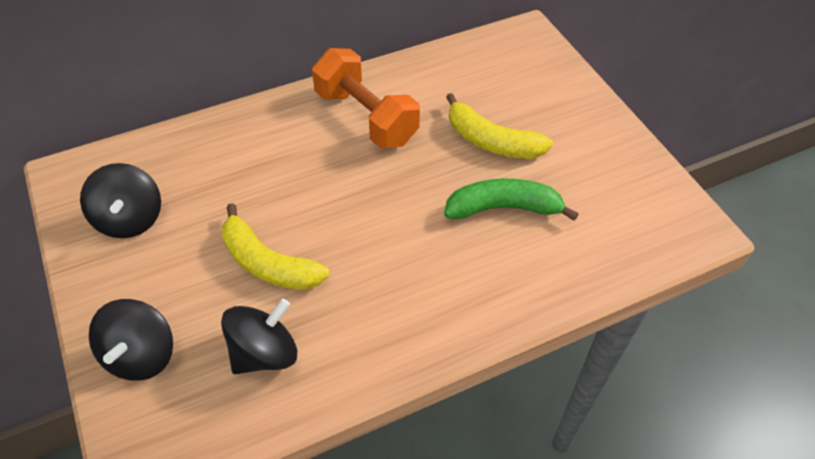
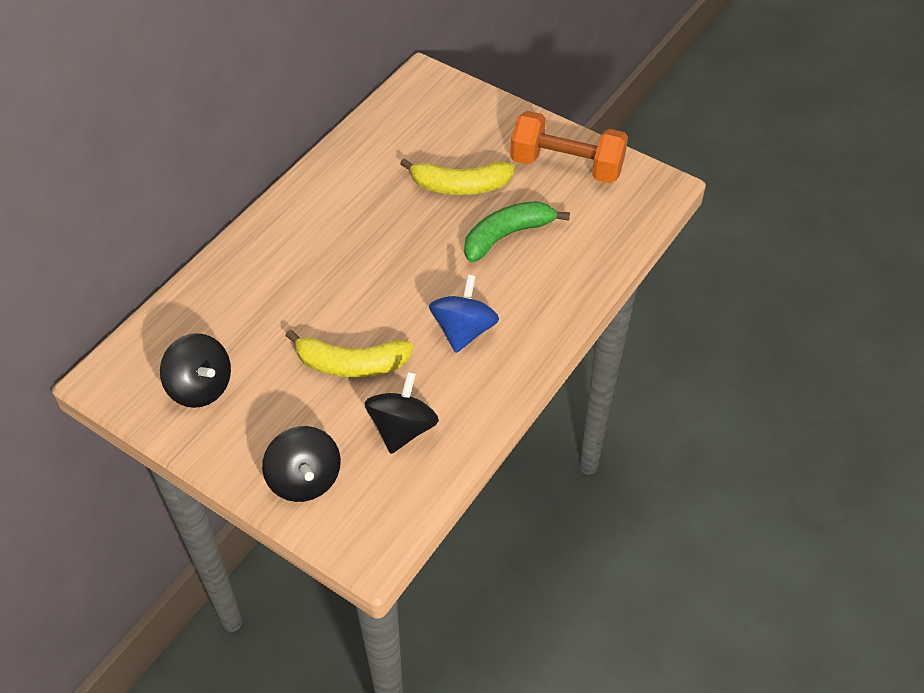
camera: 30 degrees left, 0 degrees up
orange dumbbell [312,48,420,149] -> orange dumbbell moved to [510,111,628,183]
none -> blue spinning top [429,275,499,353]

